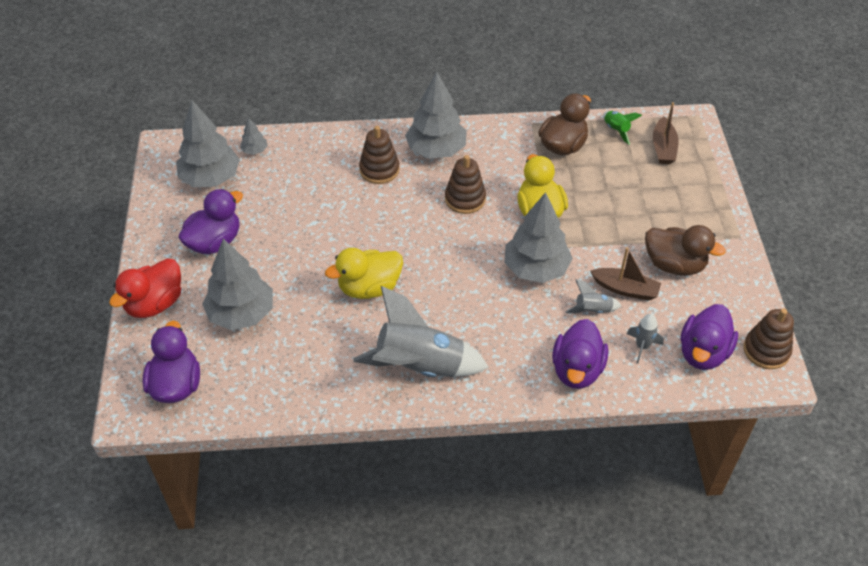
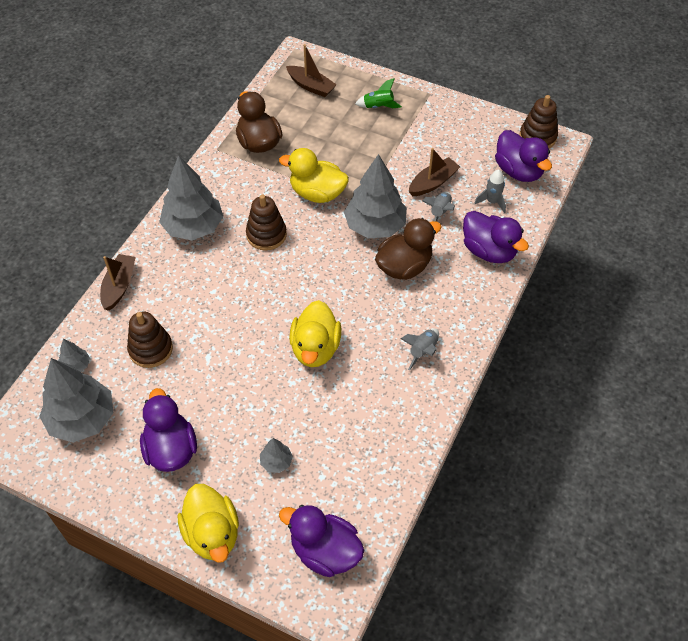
camera: 60 degrees left, 5 degrees up
red duck [109,258,181,318] -> yellow duck [178,484,239,563]
grey tree [202,239,273,330] -> grey tree [260,438,293,473], size x0.45
grey rocket [353,286,489,377] -> grey rocket [401,329,439,370], size x0.44
brown stacking toy [359,126,400,184] -> brown stacking toy moved to [127,312,173,368]
green rocket [603,111,642,145] -> green rocket moved to [355,78,402,108]
brown duck [645,225,726,276] -> brown duck moved to [375,218,442,280]
none -> brown boat [100,254,136,311]

